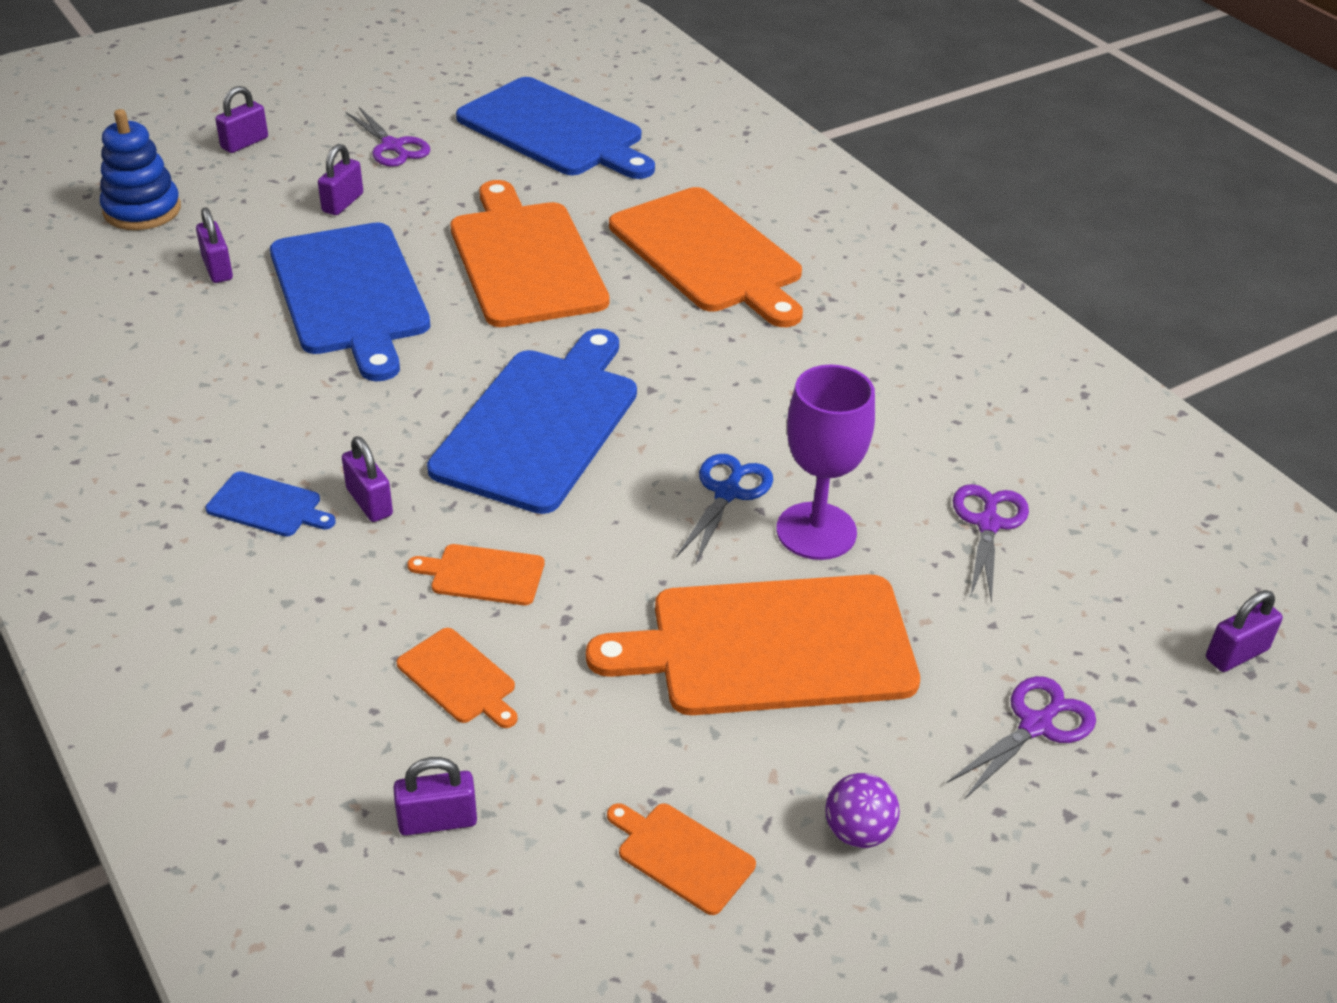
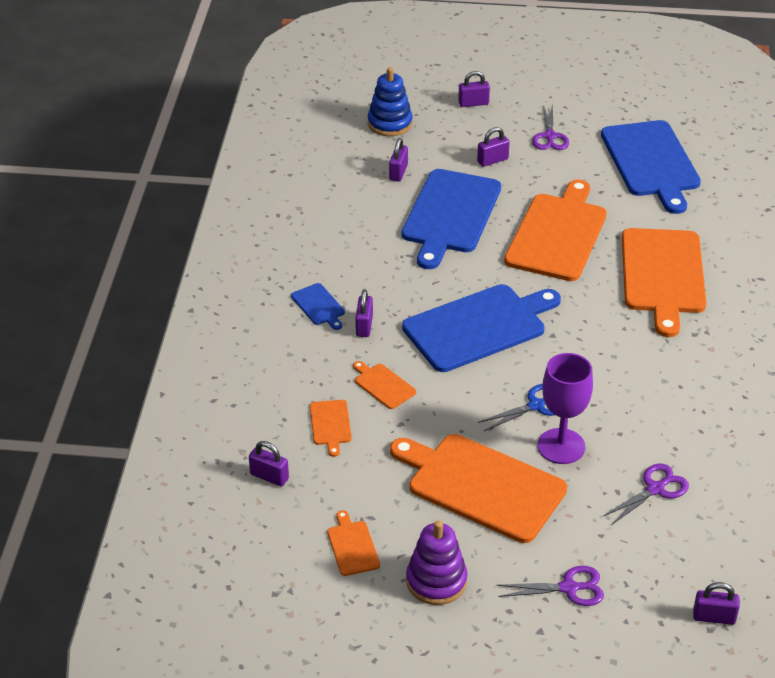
camera: 40 degrees right, 0 degrees up
purple ball [825,773,900,848] -> purple stacking toy [406,521,468,605]

